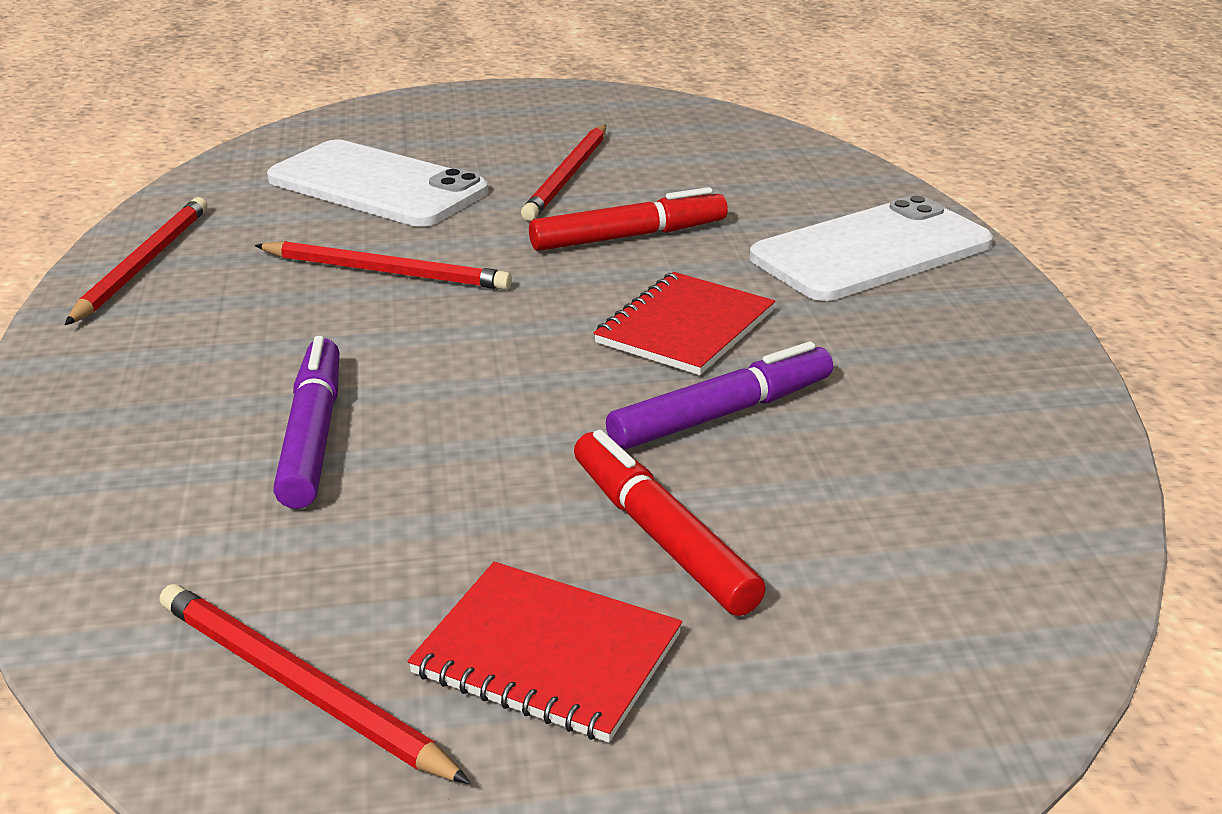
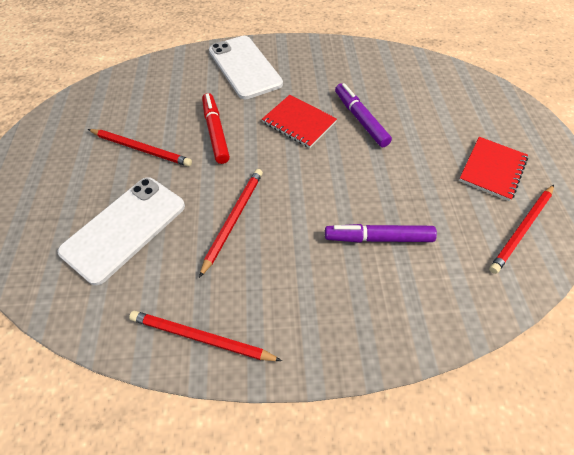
camera: 85 degrees left, 25 degrees up
red marker [574,430,766,616] -> none

